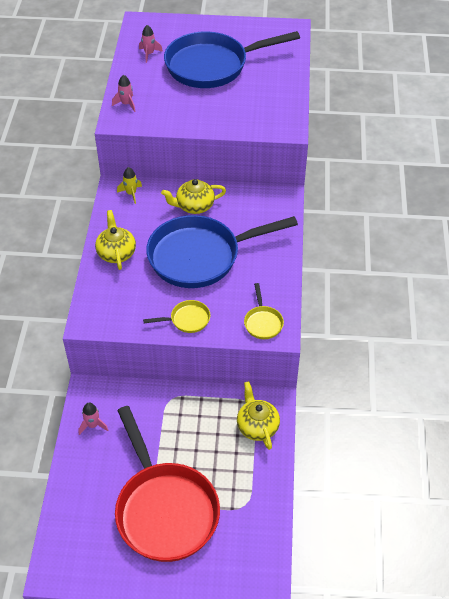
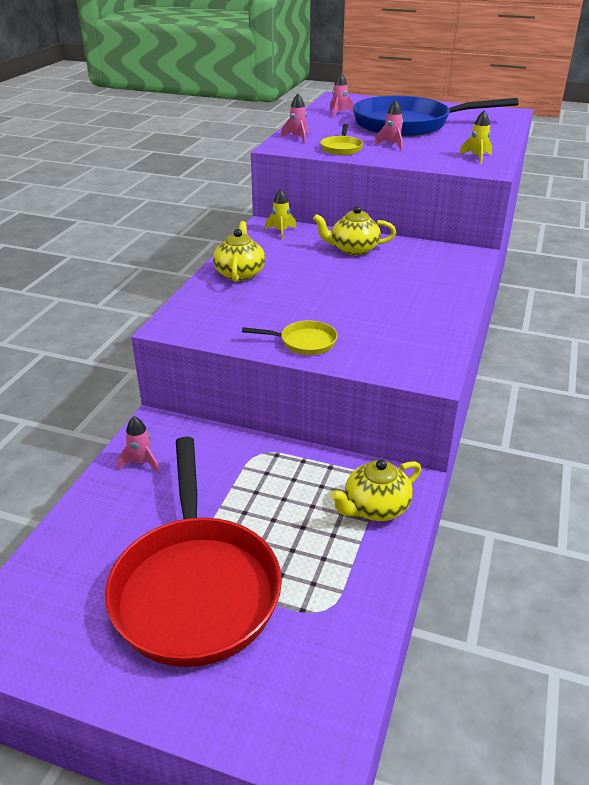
camera: 15 degrees right, 15 degrees down
blue pan [146,215,298,288] -> none
yellow teapot [237,381,280,450] -> yellow teapot turned 120 degrees counterclockwise [330,459,421,521]
yellow pan [244,283,284,339] -> yellow pan moved to [320,124,363,155]
none -> pink rocket [374,100,403,151]
none -> yellow rocket [459,111,492,164]

